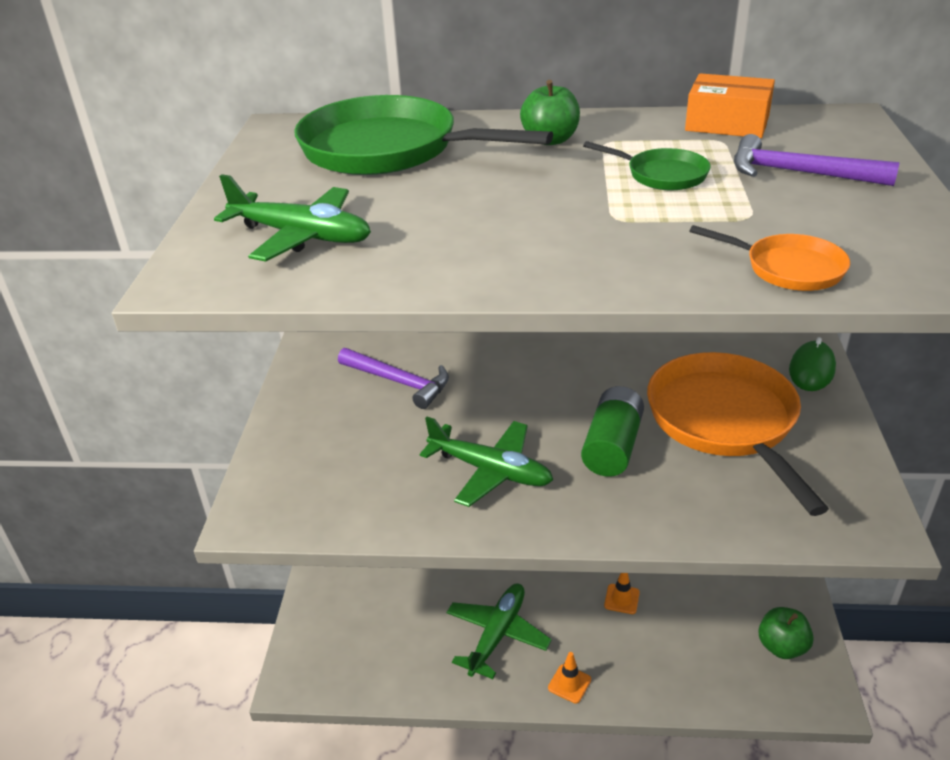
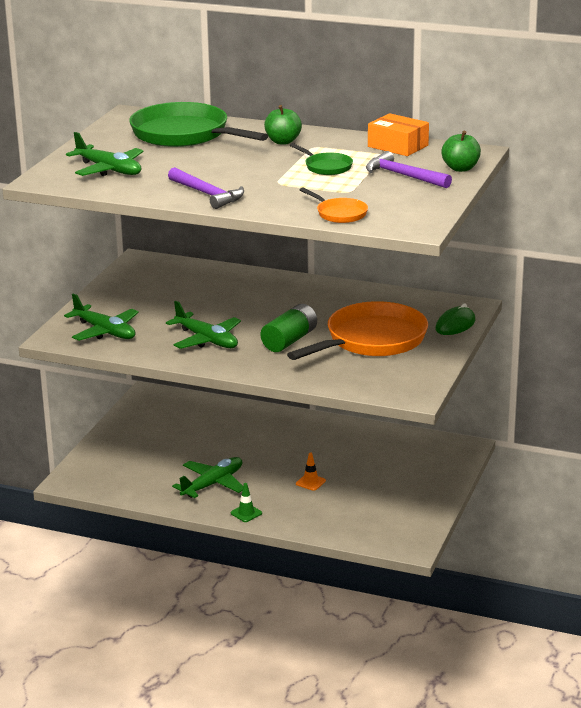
camera: 15 degrees right, 10 degrees down
purple hammer [338,348,449,409] -> purple hammer moved to [168,167,244,209]
orange traffic cone [548,652,591,704] -> green traffic cone [231,483,262,522]
orange pan [647,352,829,516] -> orange pan turned 45 degrees clockwise [287,301,428,360]
green apple [758,607,814,659] -> green apple moved to [442,130,481,172]
none -> green plane [64,294,139,341]

